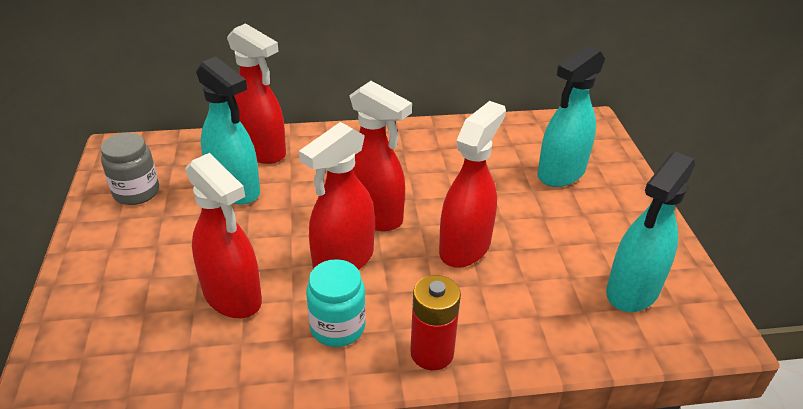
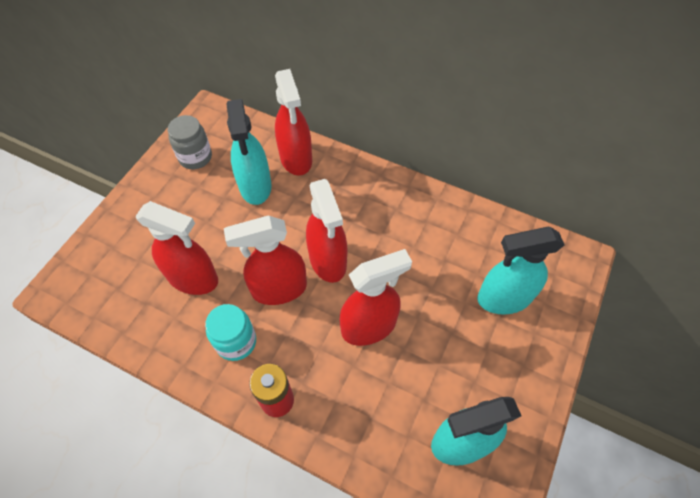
camera: 35 degrees right, 20 degrees up
red spray bottle [186,153,262,318] -> red spray bottle turned 60 degrees counterclockwise [135,201,218,295]

